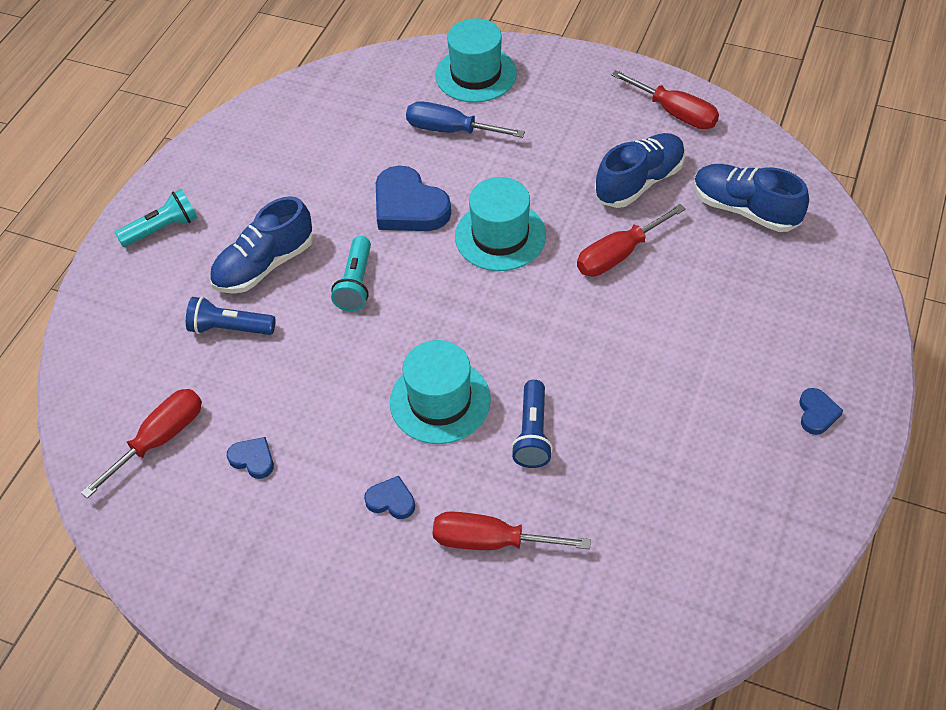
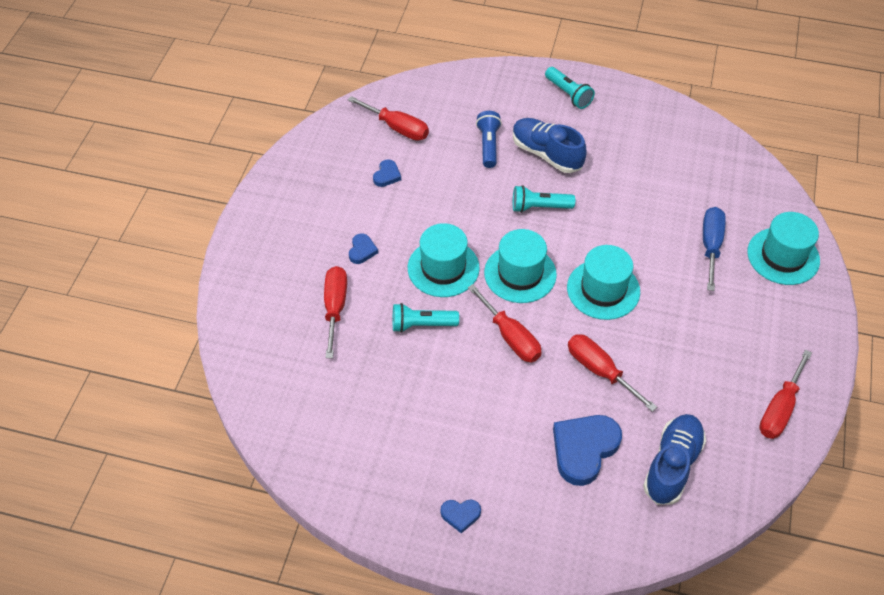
camera: 80 degrees right, 0 degrees up
blue heart [376,165,451,231] -> blue heart moved to [553,415,622,486]
blue flashlight [511,380,553,468] -> turquoise flashlight [393,303,459,332]
blue shoe [595,133,685,208] -> none
none -> red screwdriver [468,284,541,362]
none -> turquoise hat [484,229,557,303]

